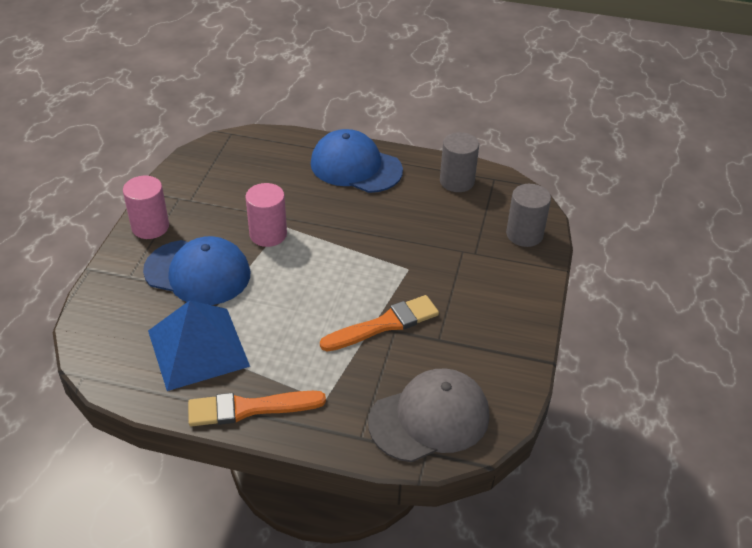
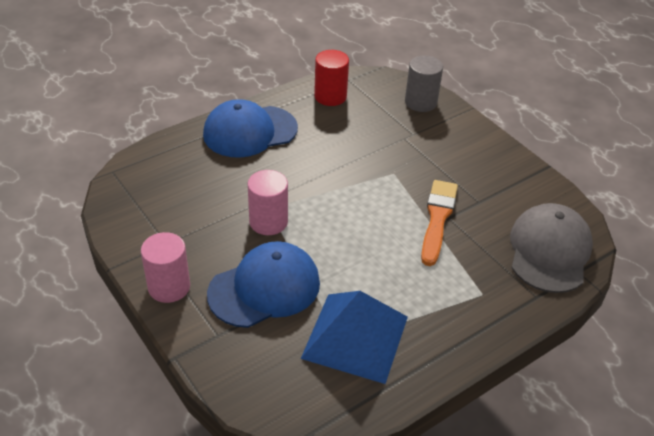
camera: 50 degrees left, 0 degrees up
orange brush [188,391,326,427] -> none
grey cylinder [440,132,479,192] -> red cylinder [314,50,349,106]

